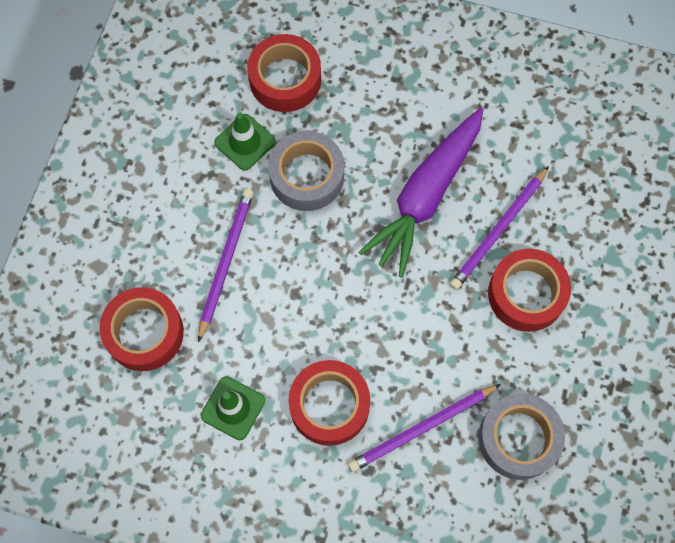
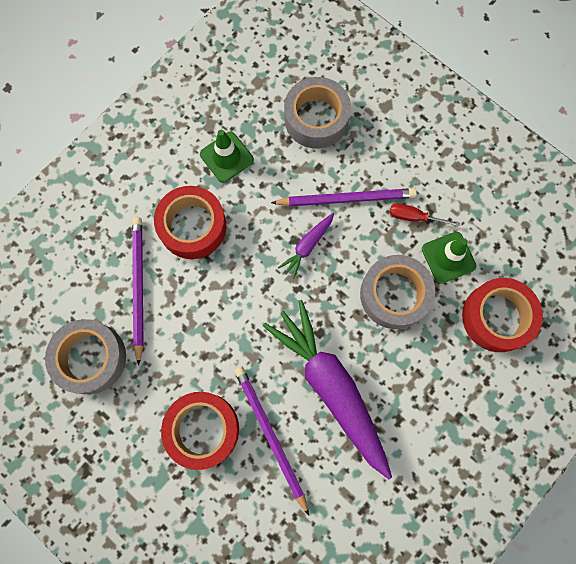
camera: 115 degrees right, 5 degrees up
red tape [99,287,184,371] -> grey tape [284,77,351,149]
purple pencil [198,189,254,343] -> purple pencil turned 45 degrees counterclockwise [271,188,417,206]
none -> purple carrot [278,213,334,279]
none -> red screwdriver [390,203,460,227]

